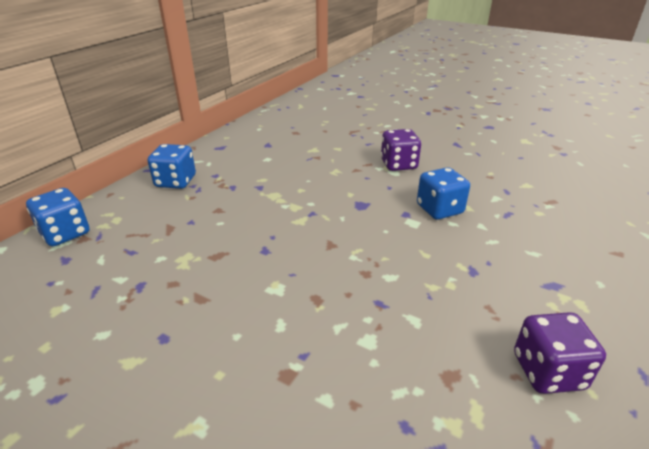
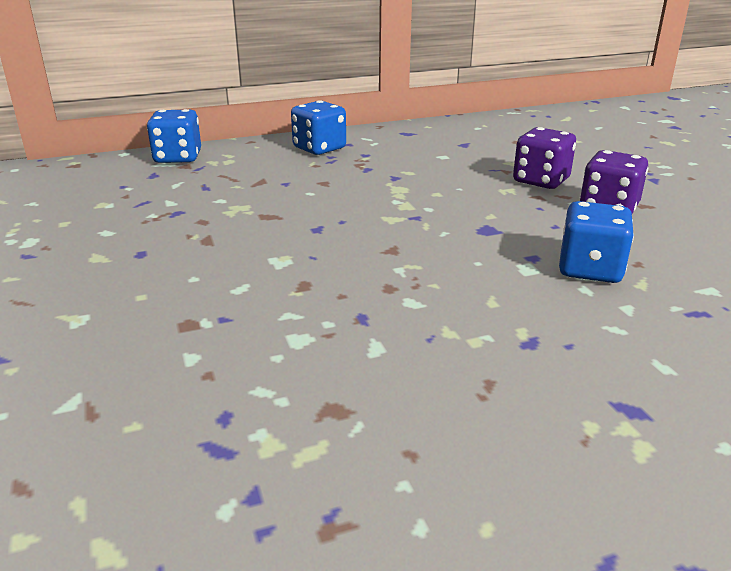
camera: 40 degrees right, 5 degrees down
purple dice [514,312,606,394] -> purple dice moved to [513,127,576,189]

